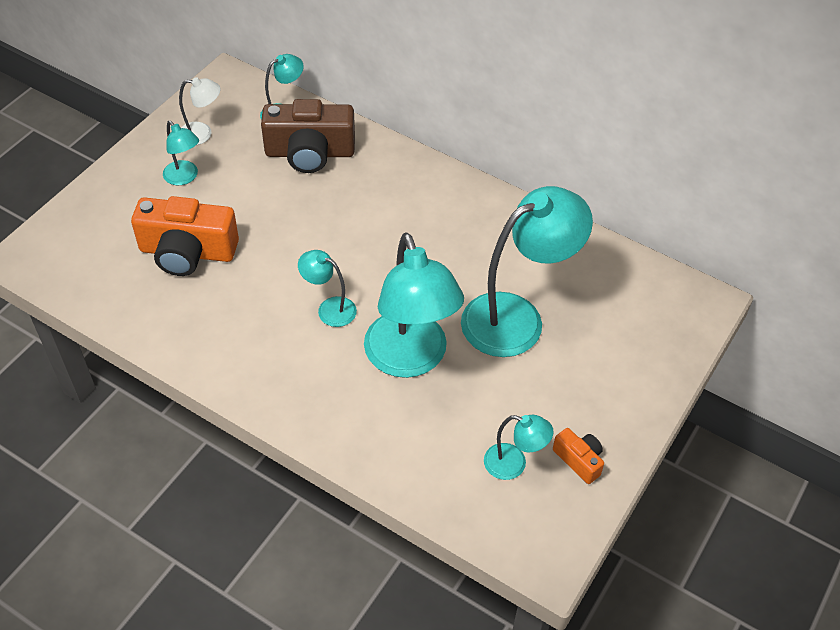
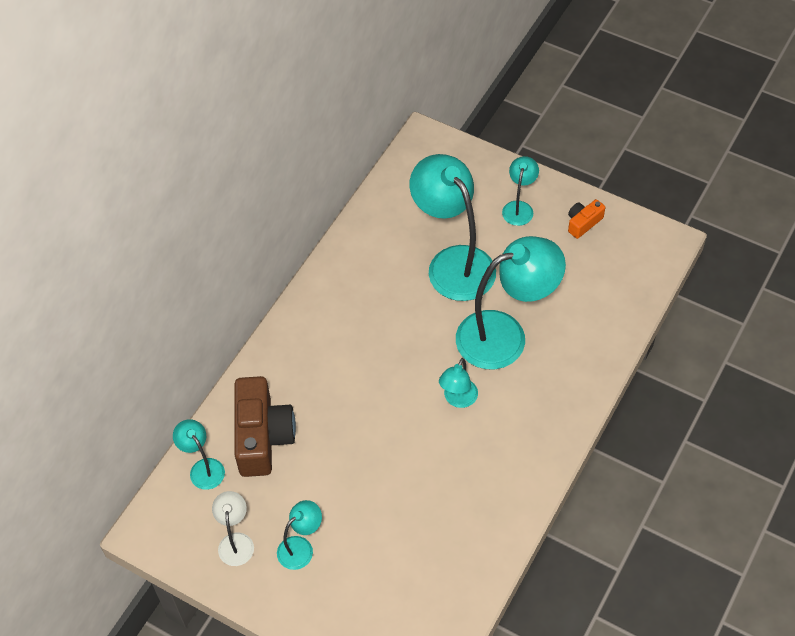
camera: 90 degrees left, 5 degrees up
orange camera [131,196,239,276] -> none
turquoise lamp [484,415,554,480] -> turquoise lamp moved to [502,156,539,226]

